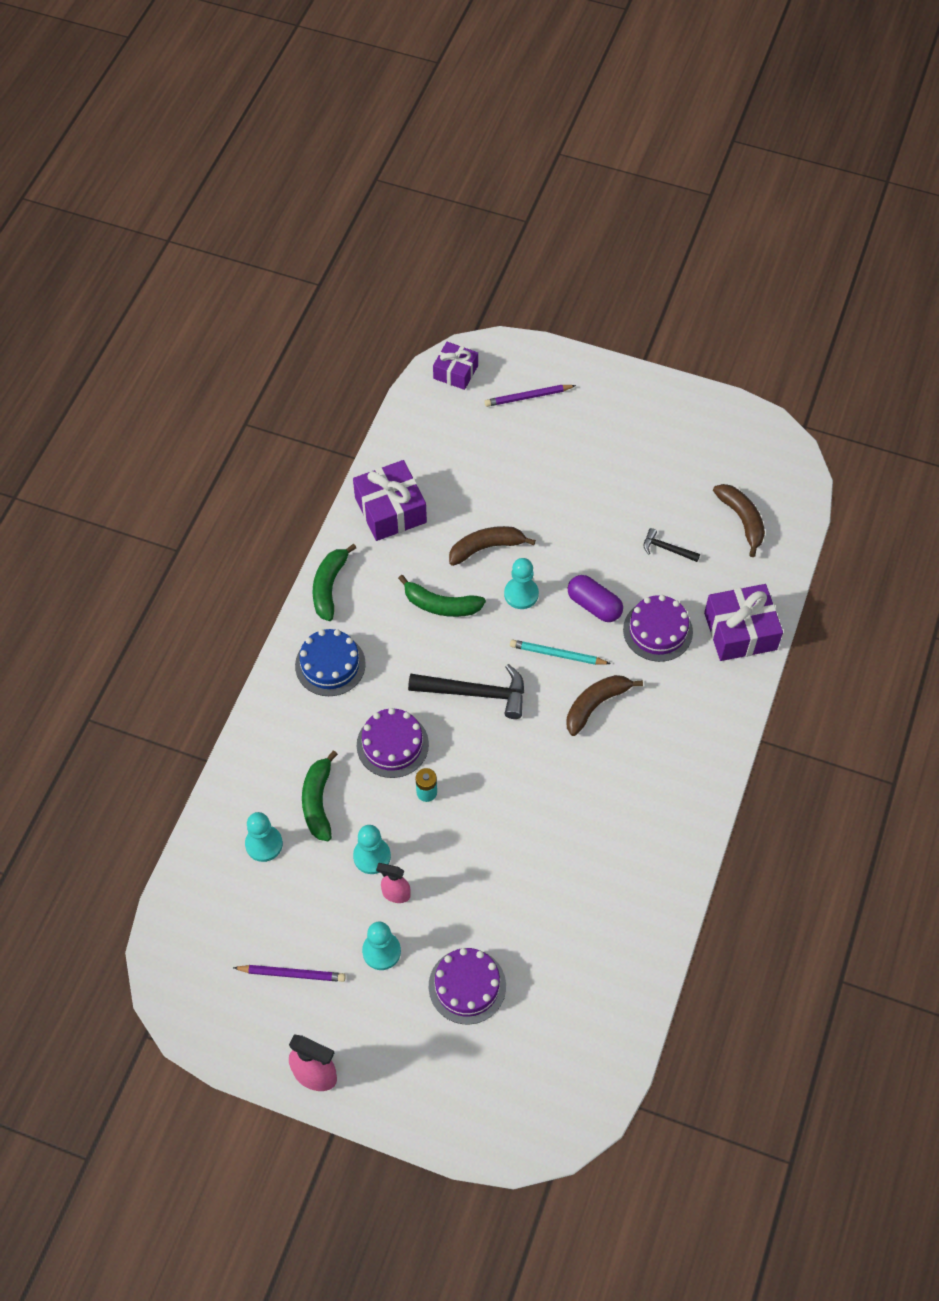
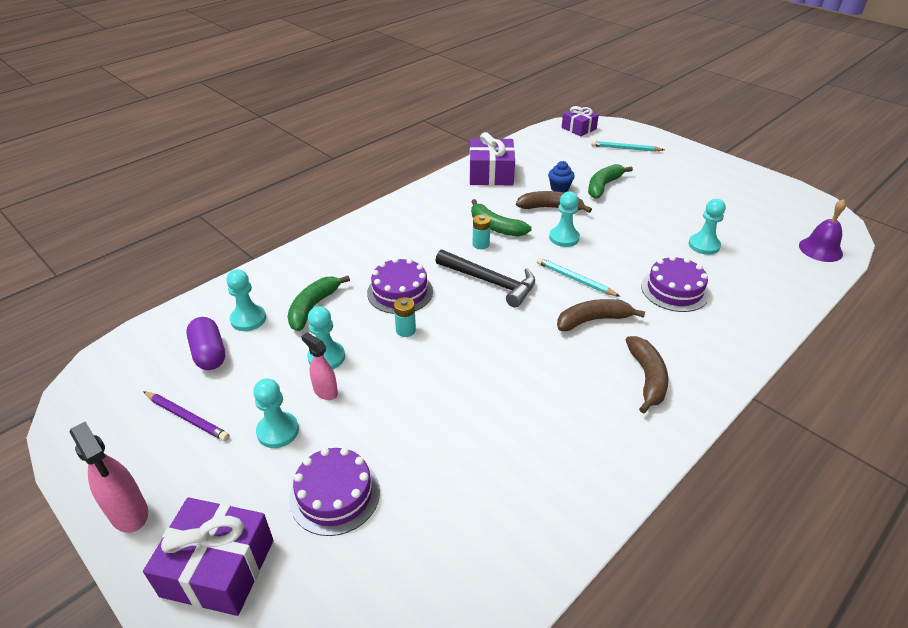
camera: 25 degrees right, 20 degrees down
blue cake [295,629,366,696] -> none
green banana [313,544,356,621] -> green banana moved to [588,164,633,199]
purple pencil [484,385,576,407] -> turquoise pencil [591,141,664,152]
purple capsule [567,575,623,622] -> purple capsule moved to [186,317,225,370]
black hammer [644,528,700,562] -> turquoise pawn [689,199,726,255]
purple gift [704,584,783,661] -> purple gift moved to [143,497,273,616]
brown banana [713,484,765,557] -> brown banana moved to [626,336,668,413]
none -> turquoise battery [473,214,491,249]
none -> blue cupcake [548,161,575,193]
none -> purple bell [799,199,846,262]

